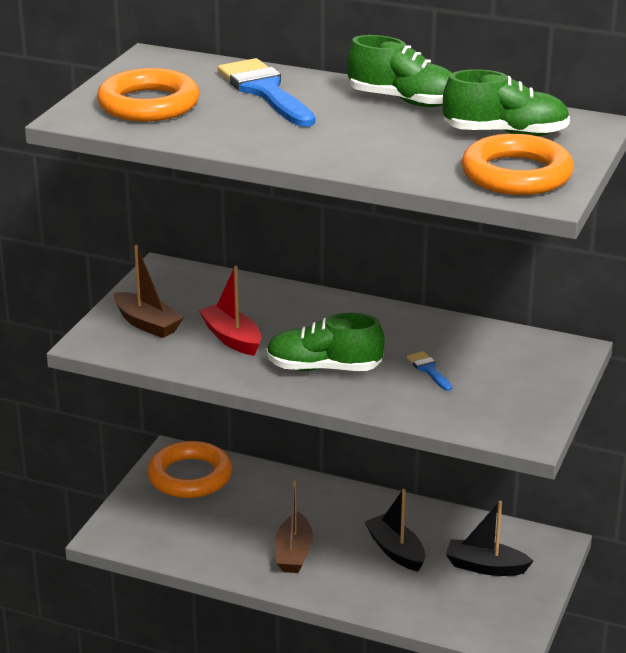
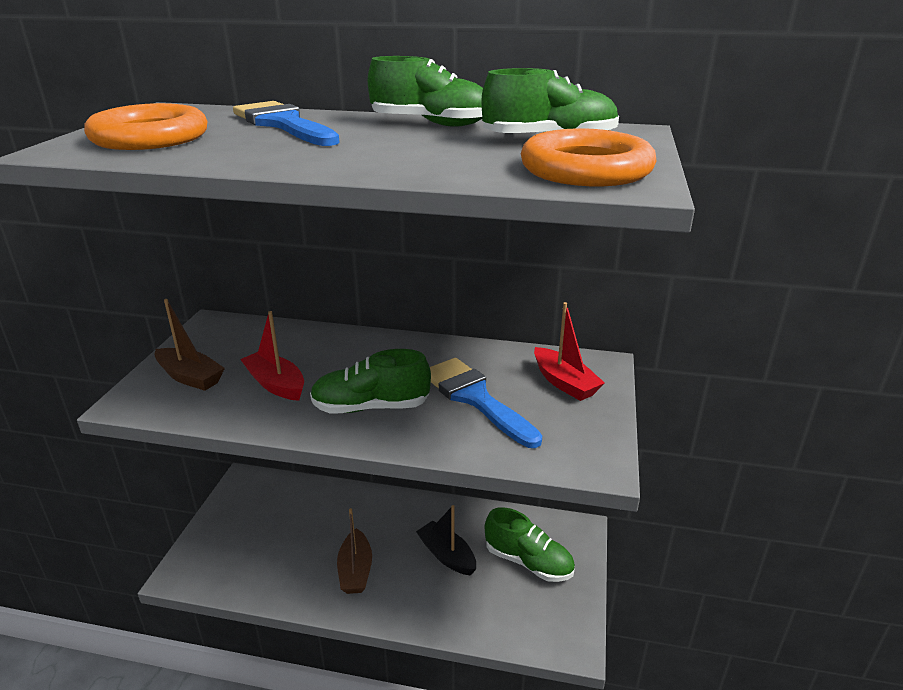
camera: 10 degrees left, 0 degrees up
orange ring [147,441,232,498] -> none
blue brush [407,351,452,391] -> blue brush [430,358,542,448], size x2.24
black boat [446,501,533,576] -> green shoe [485,507,575,582]
none -> red boat [534,302,605,401]

